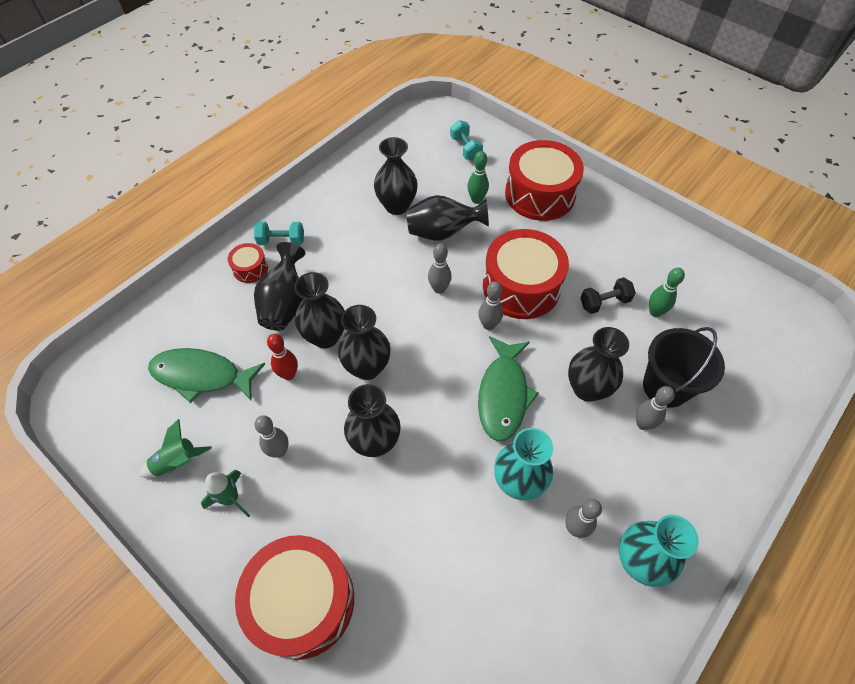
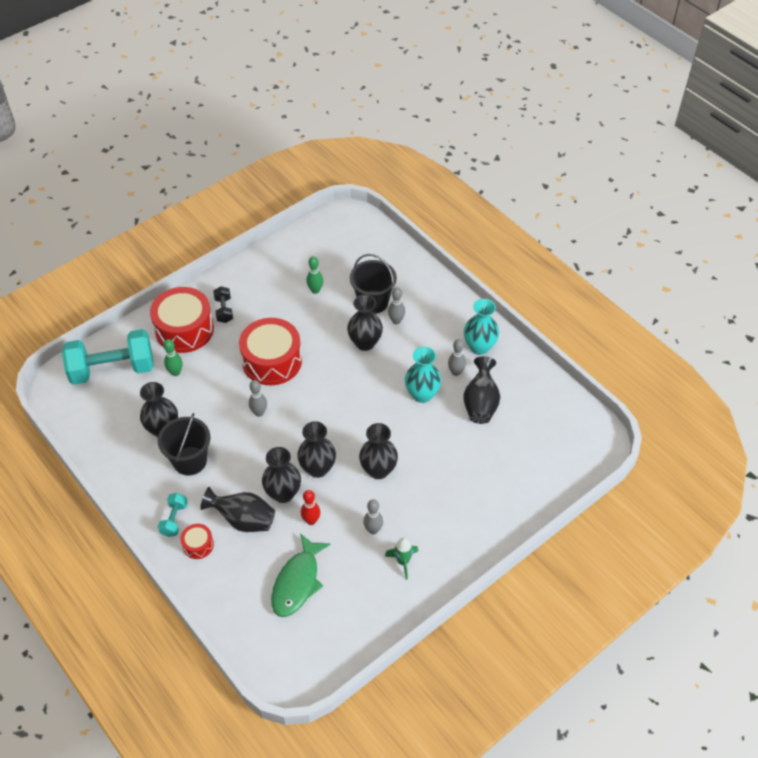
camera: 80 degrees left, 5 degrees down
green rocket [140,419,212,478] -> none
red drum [235,535,354,660] -> none
black vase [406,195,489,241] -> black vase moved to [464,356,500,424]
turquoise dumbbell [450,120,483,161] -> turquoise dumbbell [62,329,153,385], size x2.25
grey bowling pin [478,281,503,330] -> none
green fish [478,336,539,441] -> none
black dumbbell [580,277,636,314] -> black dumbbell moved to [213,286,233,323]
none -> black bucket [158,413,210,476]

